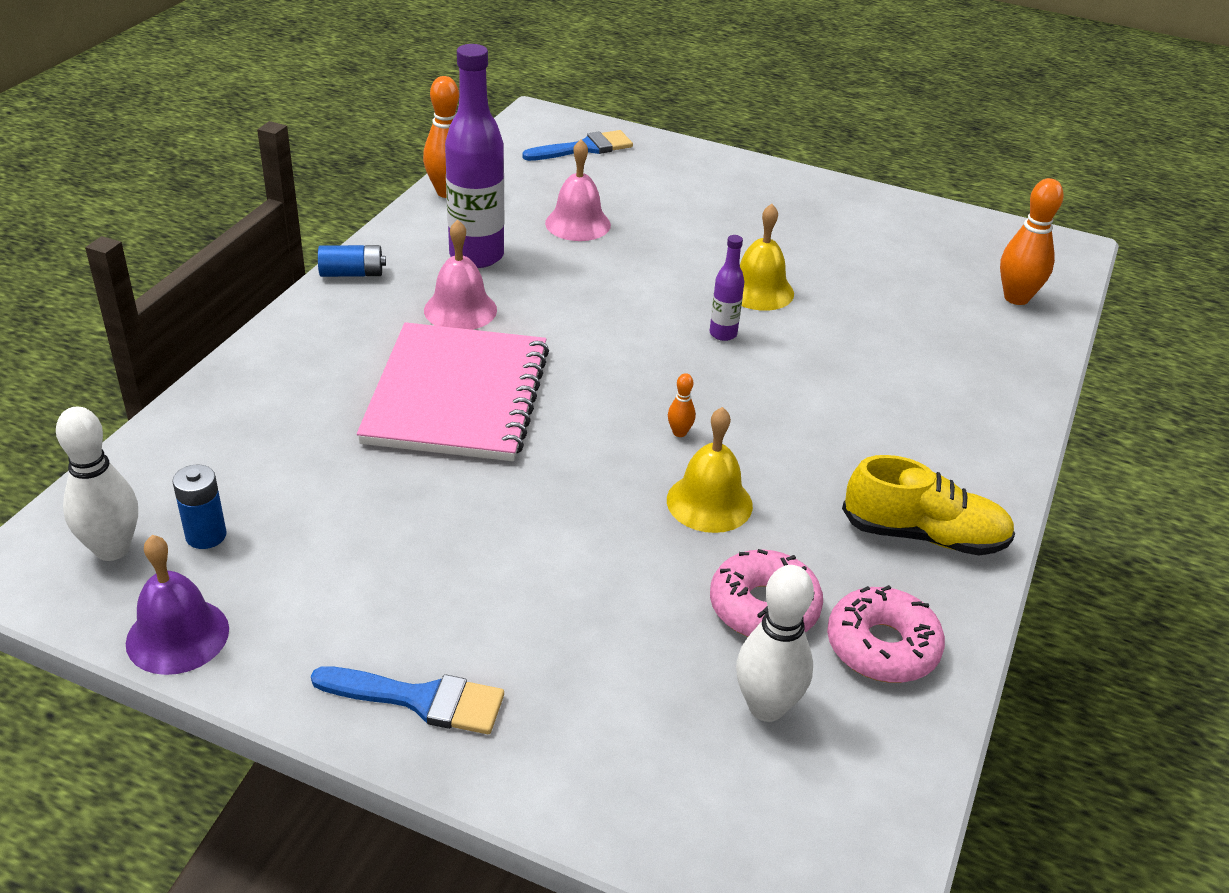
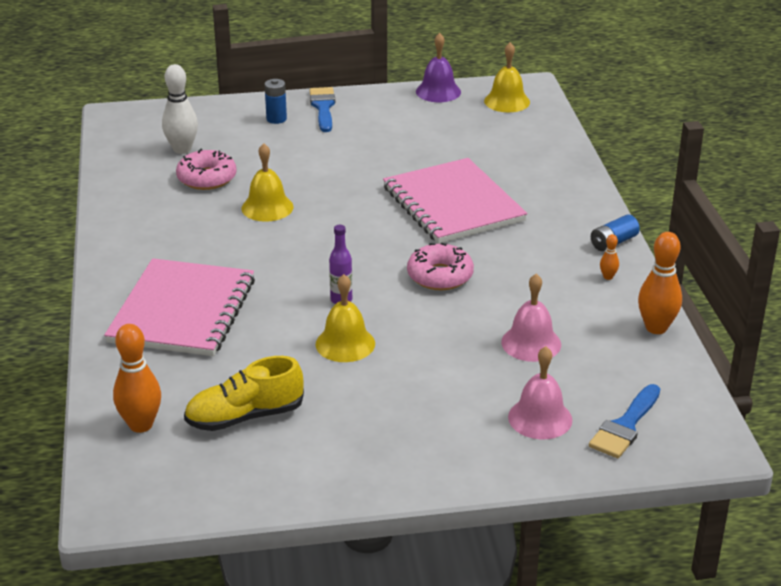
camera: 150 degrees right, 5 degrees down
white bowling pin [56,407,138,561] -> yellow bell [484,42,530,112]
blue battery [172,465,227,549] -> blue battery moved to [264,79,287,124]
blue brush [311,666,504,734] -> blue brush turned 105 degrees clockwise [310,87,335,132]
pink bell [424,220,497,330] -> pink bell moved to [508,346,572,439]
purple bottle [445,44,504,268] -> none
orange bowling pin [668,373,696,437] -> orange bowling pin moved to [600,234,619,280]
pink donut [827,585,945,683] -> pink donut moved to [407,243,474,290]
yellow shoe [842,455,1015,555] -> yellow shoe moved to [184,356,304,431]
none -> pink notebook [104,258,255,356]

